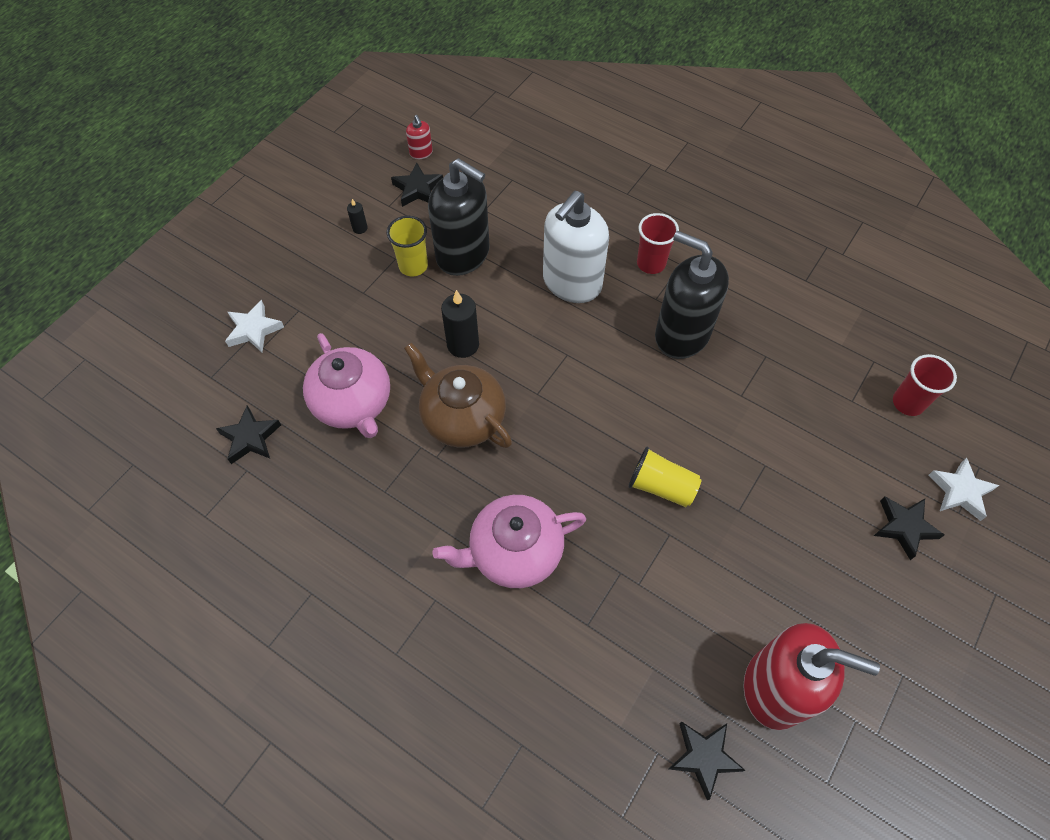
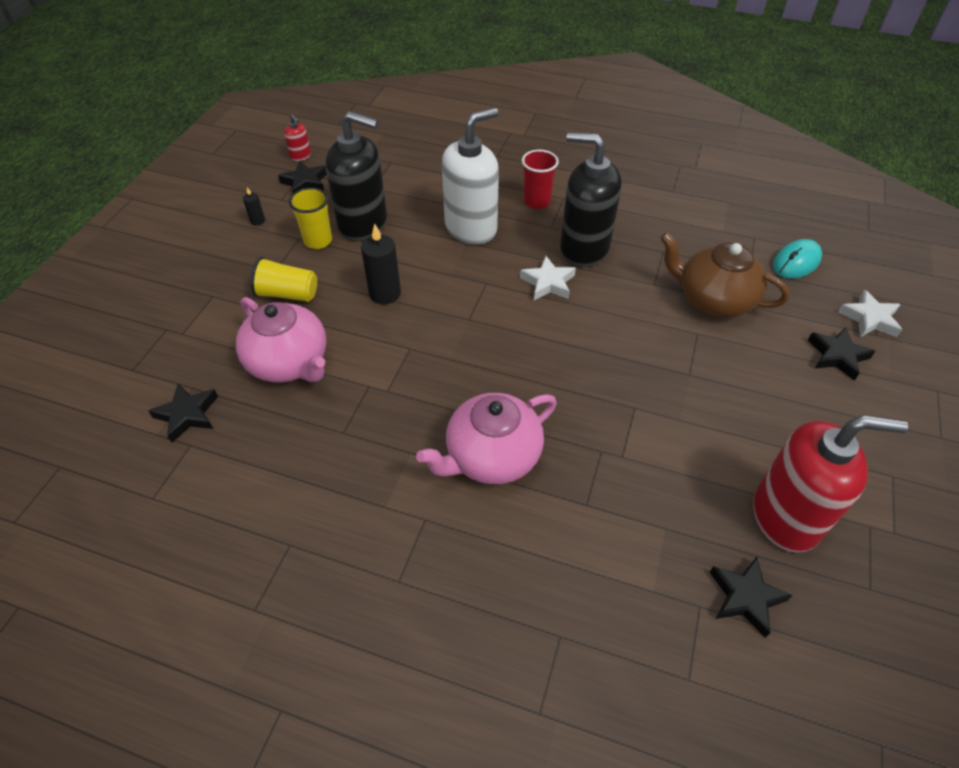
camera: 15 degrees left, 10 degrees down
white star [225,300,284,352] -> white star moved to [520,256,576,300]
brown teapot [404,343,512,448] -> brown teapot moved to [660,232,790,317]
white soap dispenser [543,191,609,303] -> white soap dispenser turned 150 degrees counterclockwise [442,108,499,245]
yellow cup [628,447,702,507] -> yellow cup moved to [251,257,317,302]
red cup [893,354,957,416] -> turquoise mouse [773,239,822,279]

